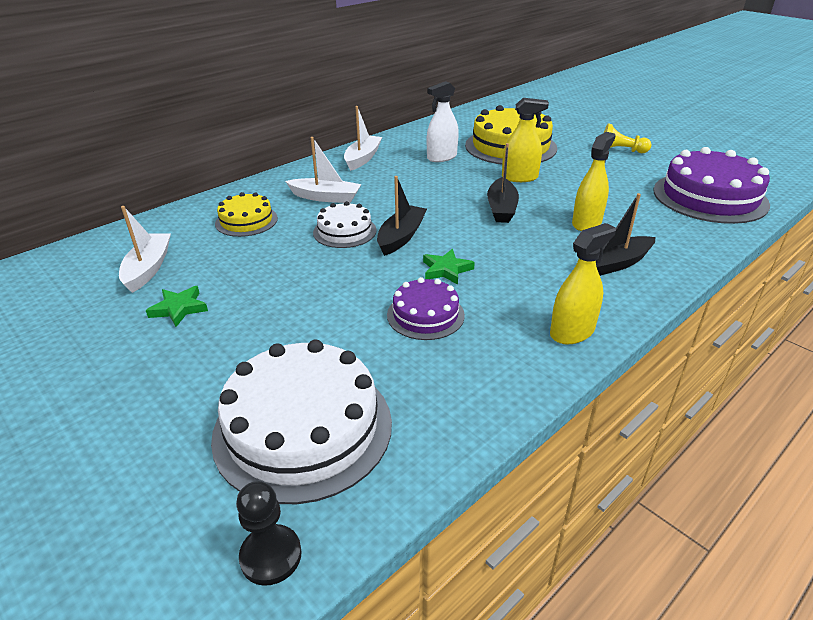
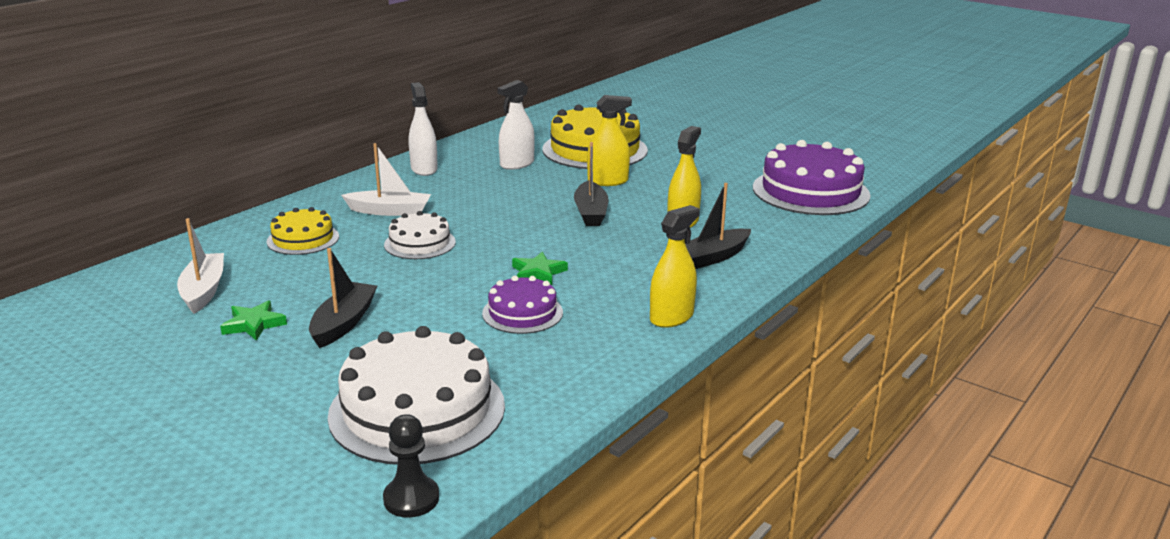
camera: 10 degrees left, 10 degrees down
white boat [344,106,382,171] -> white spray bottle [409,82,438,176]
black boat [377,176,427,256] -> black boat moved to [309,248,377,348]
yellow pawn [604,123,651,153] -> none

